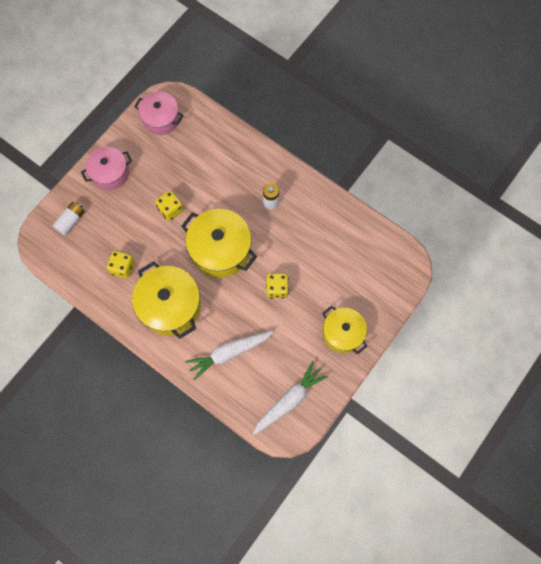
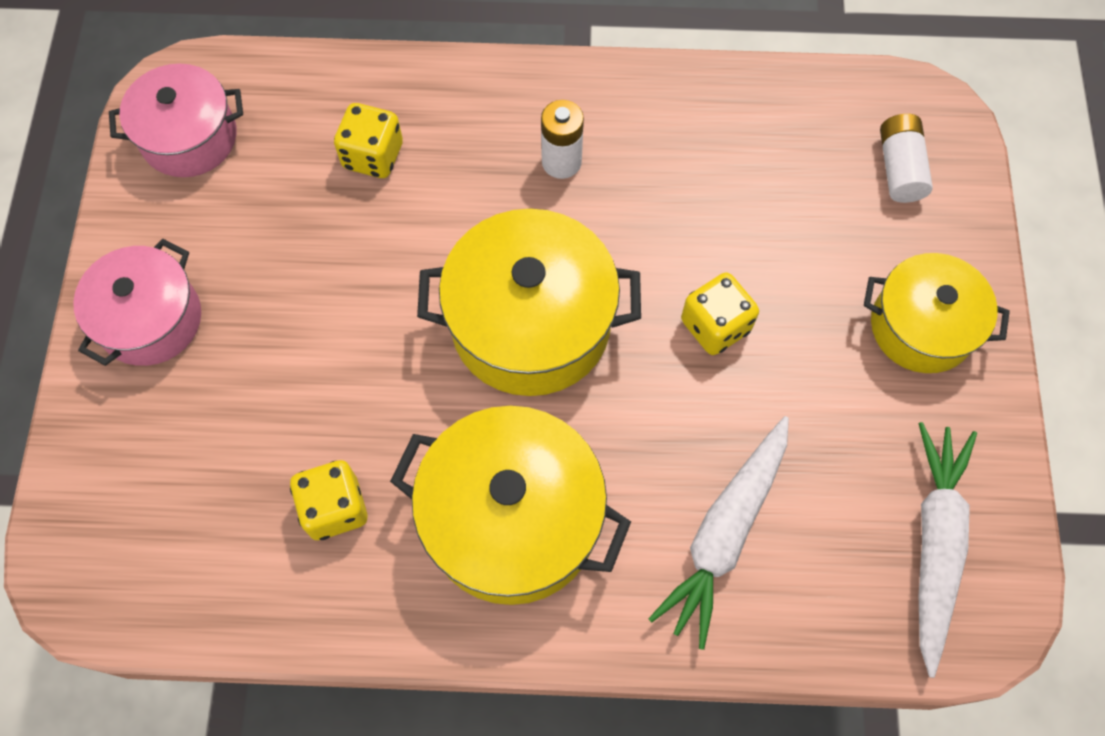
camera: 35 degrees left, 5 degrees down
white battery [53,202,85,235] -> white battery moved to [880,114,933,203]
yellow dice [155,191,184,221] -> yellow dice moved to [334,103,403,178]

